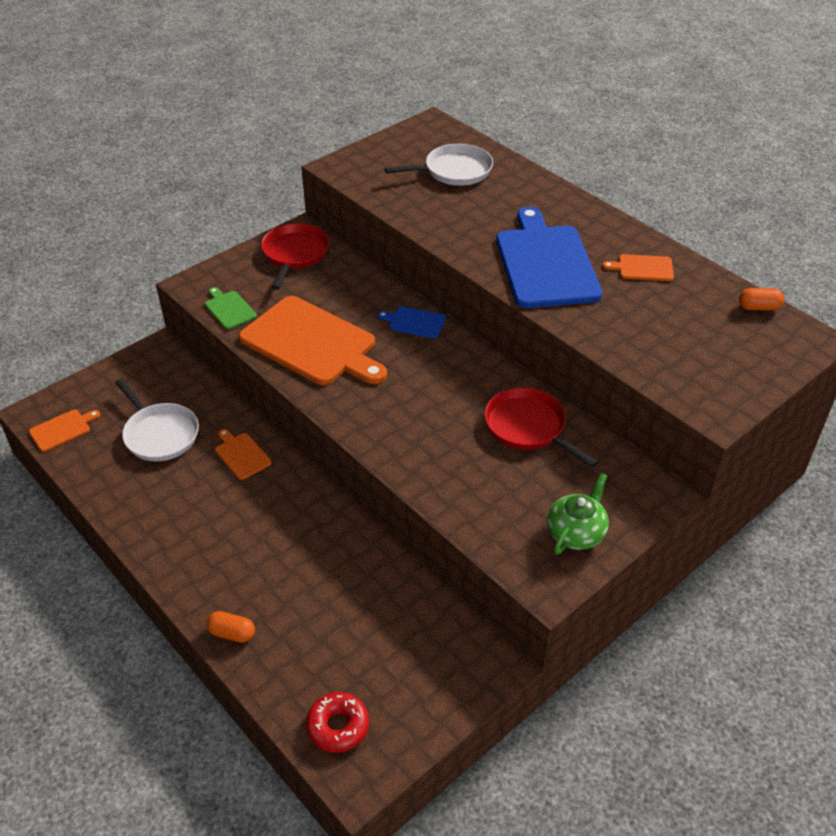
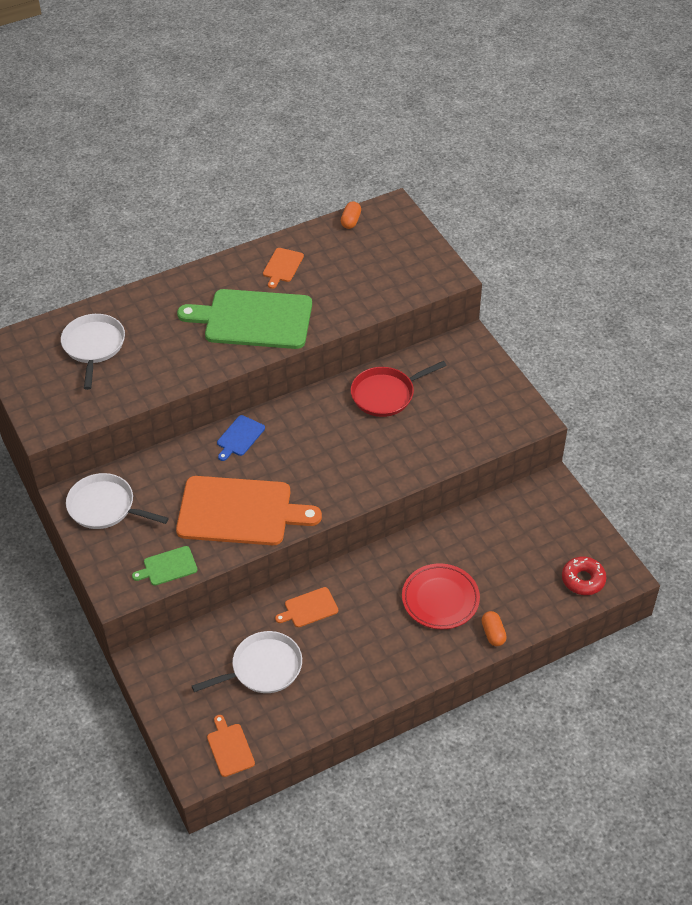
camera: 75 degrees left, 5 degrees up
orange capsule [207,611,255,643] -> orange capsule turned 45 degrees counterclockwise [481,611,507,646]
orange cutting board [239,296,387,385] -> orange cutting board turned 45 degrees clockwise [176,476,322,545]
red pan [261,223,329,290] -> white pan [66,473,169,529]
blue cutting board [496,207,602,308] -> green cutting board [177,289,312,349]
green teapot [547,473,609,555] -> none
none -> red plate [402,563,480,629]

